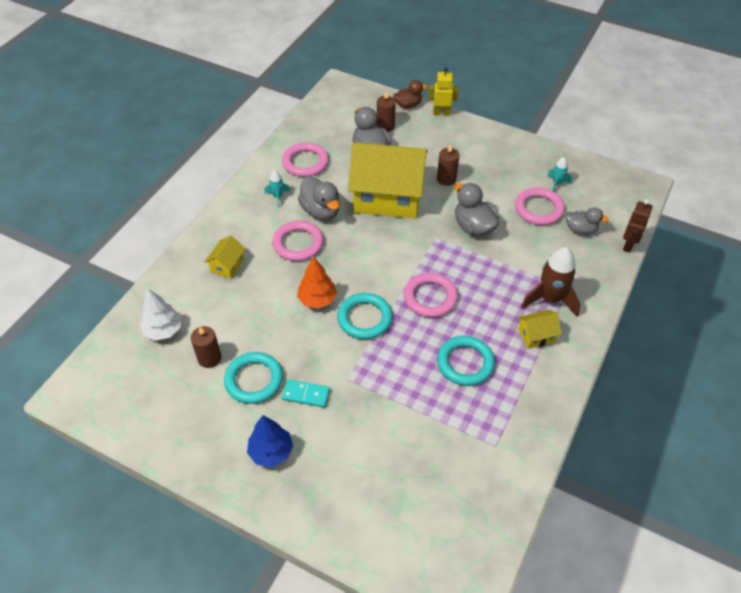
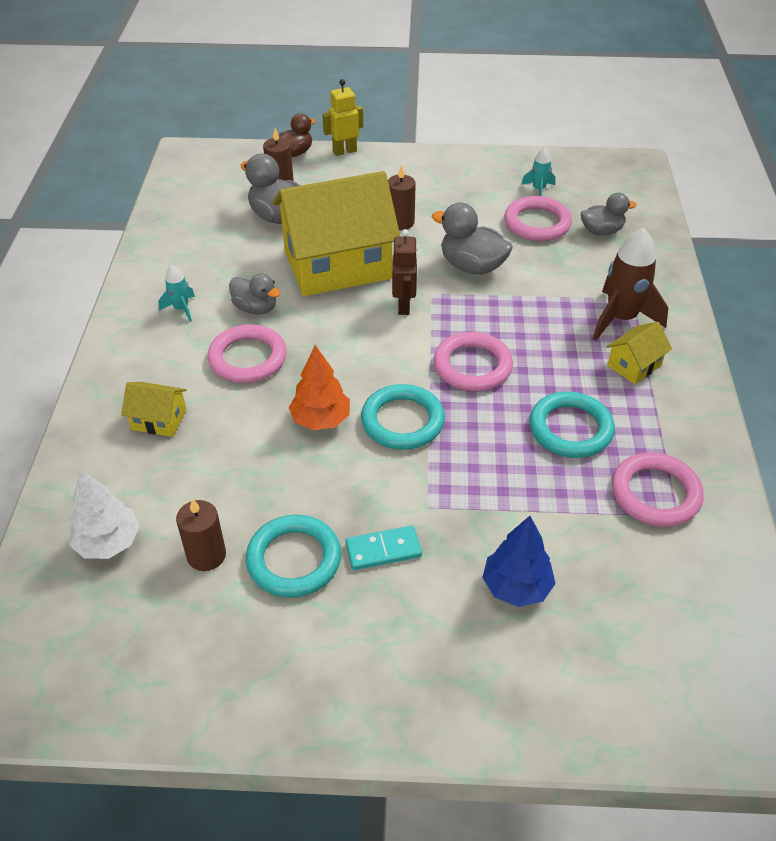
camera: 25 degrees left, 5 degrees down
yellow house [205,235,246,279] -> yellow house turned 75 degrees counterclockwise [121,382,187,437]
blue tree [247,415,293,467] -> blue tree moved to [482,516,556,607]
pink ring [282,142,329,177] -> pink ring moved to [612,452,704,527]
grey duck [298,176,340,220] -> grey duck [229,273,280,315], size x0.67
brown robot [623,200,653,253] -> brown robot moved to [392,229,418,315]

